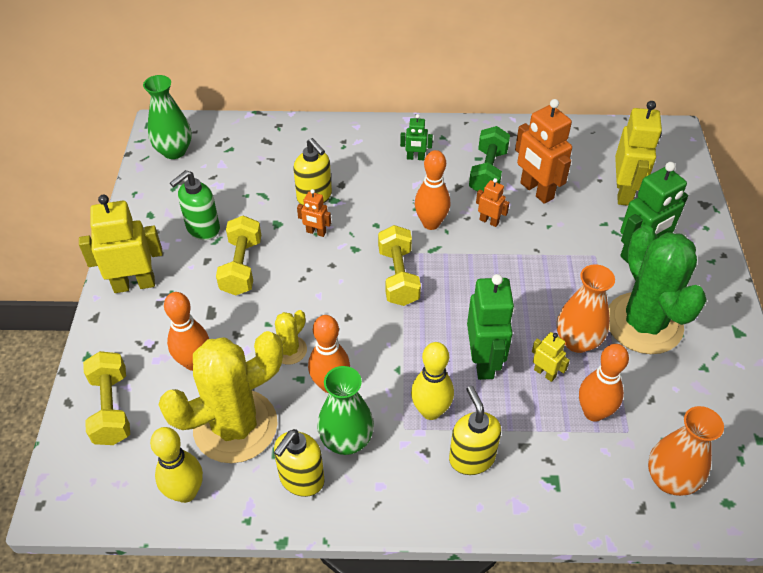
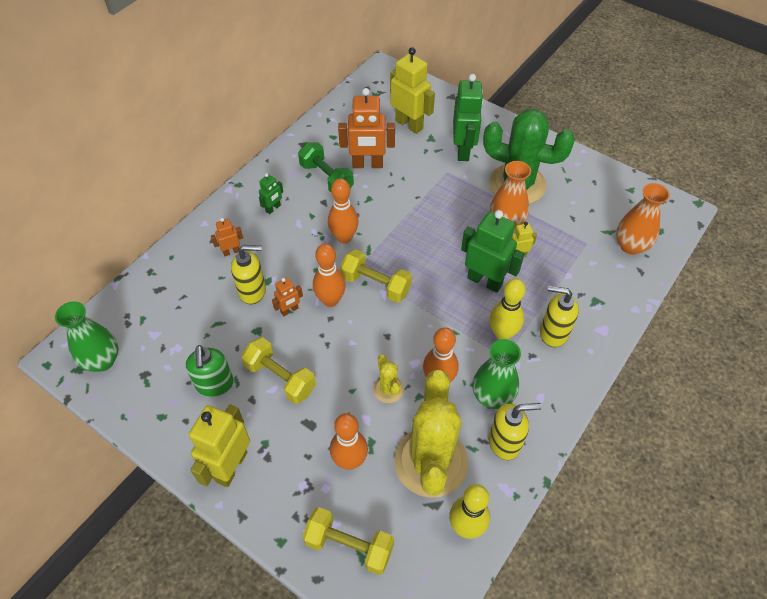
camera: 55 degrees left, 5 degrees up
yellow soap dispenser [274,429,324,497] -> yellow soap dispenser turned 75 degrees counterclockwise [489,403,542,460]
orange robot [476,178,510,227] -> orange robot moved to [211,218,243,257]
orange bowling pin [579,344,629,422] -> orange bowling pin moved to [313,244,346,307]

